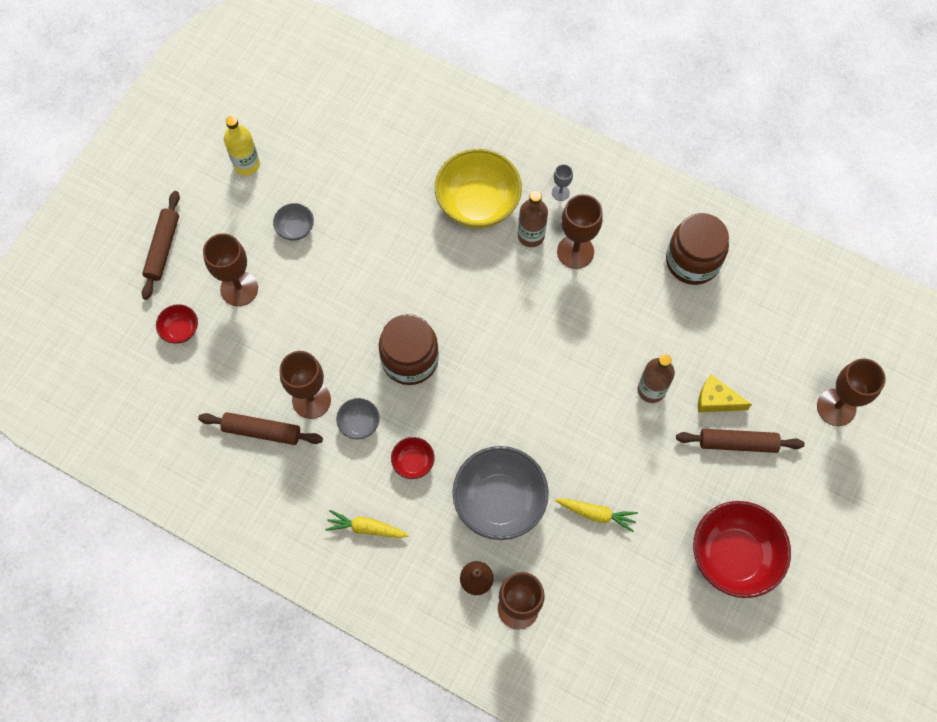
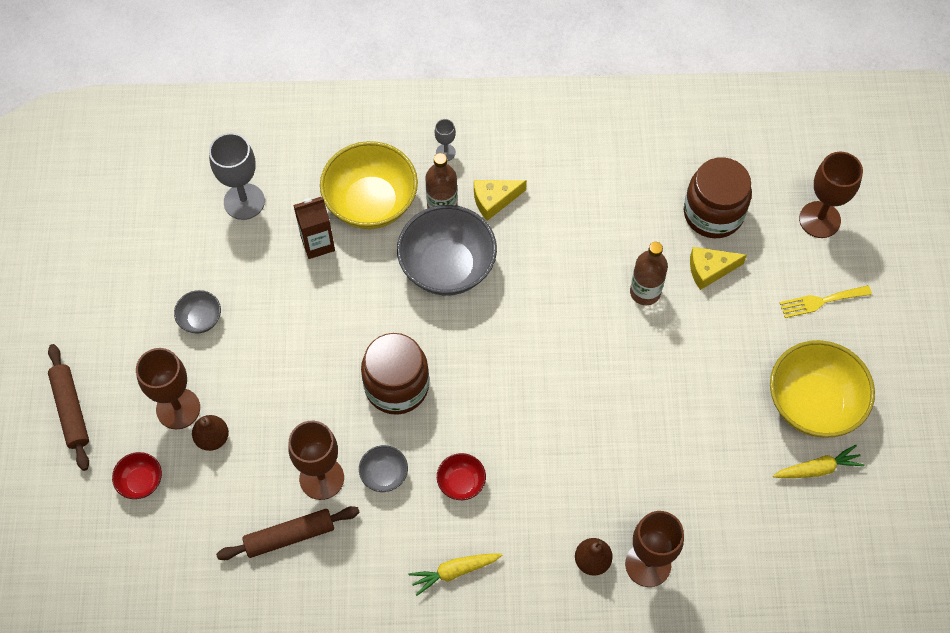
camera: 30 degrees left, 5 degrees down
yellow bottle [224,116,260,175] -> none
grey bowl [452,446,549,540] -> grey bowl moved to [397,205,497,296]
yellow carrot [555,498,638,532] -> yellow carrot moved to [773,444,864,478]
brown goblet [557,194,603,269] -> yellow cheese [474,180,527,221]
brown jar [666,213,729,285] -> brown jar moved to [684,157,752,238]
brown rolling pin [676,429,805,453] -> none
red bowl [693,501,791,598] -> yellow bowl [770,340,875,438]
none -> brown pear [192,415,229,451]
none -> grey goblet [209,133,265,220]
none -> brown carton [293,197,335,259]
none -> yellow fork [779,285,872,318]

